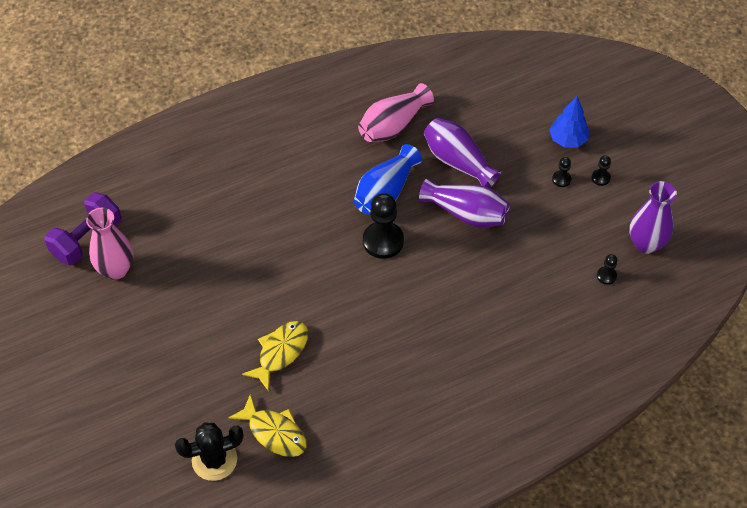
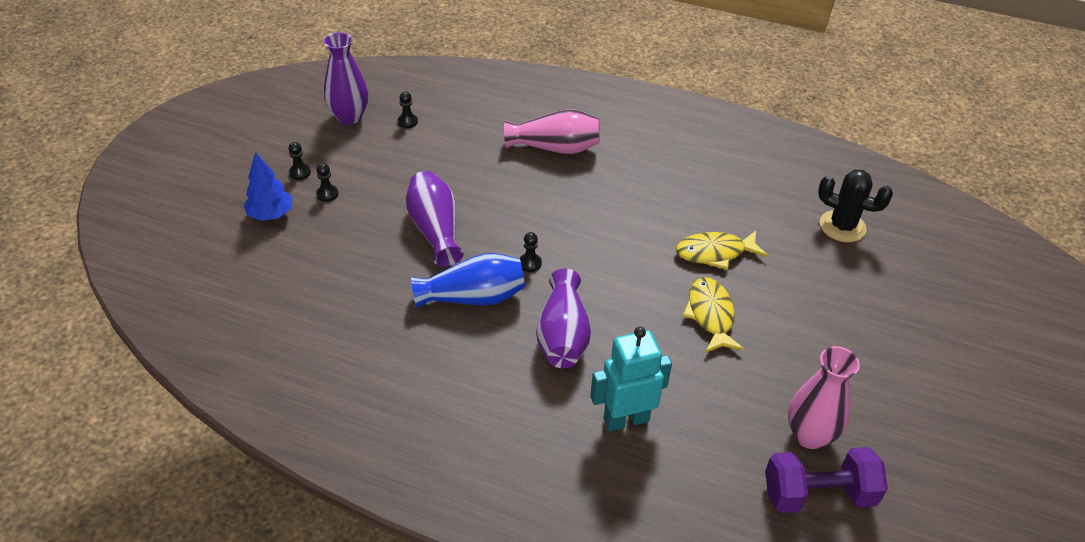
camera: 135 degrees left, 10 degrees down
yellow fish [228,394,307,457] -> yellow fish moved to [683,277,744,353]
pink vase [358,83,434,142] -> pink vase moved to [504,109,600,154]
black pawn [363,193,404,259] -> black pawn [519,232,542,272], size x0.47
purple vase [424,118,501,188] -> purple vase moved to [536,269,591,368]
none -> turquoise robot [590,327,672,432]

